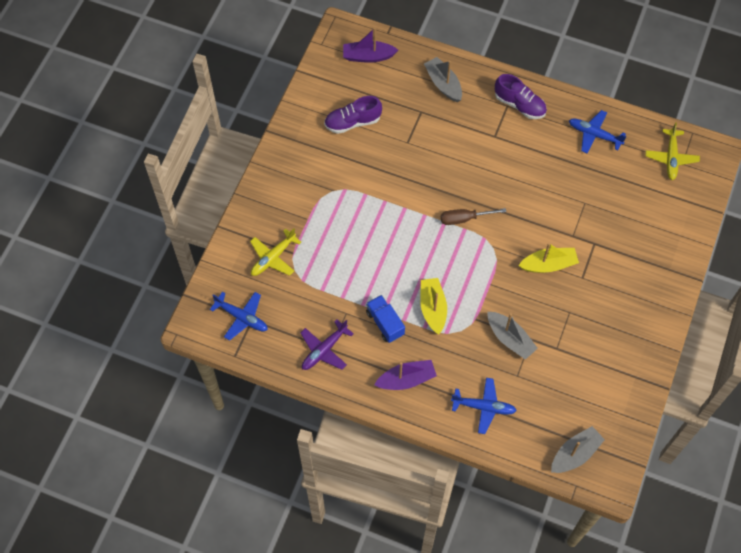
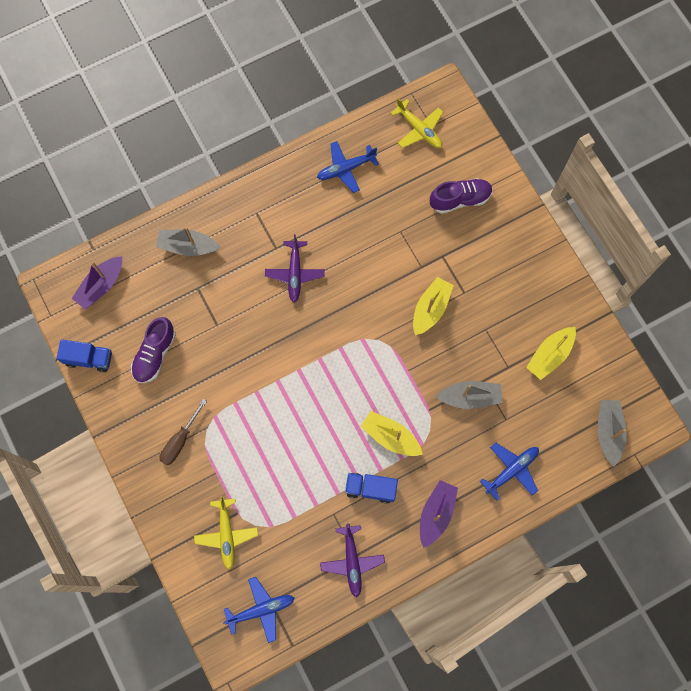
camera: 50 degrees left, 10 degrees up
brown screwdriver [441,208,506,225] -> brown screwdriver moved to [160,399,207,466]
purple shoe [495,74,547,119] -> purple shoe moved to [430,178,493,214]
none -> blue truck [56,339,112,372]
none -> purple plane [265,234,325,302]
none -> yellow boat [526,327,576,380]

